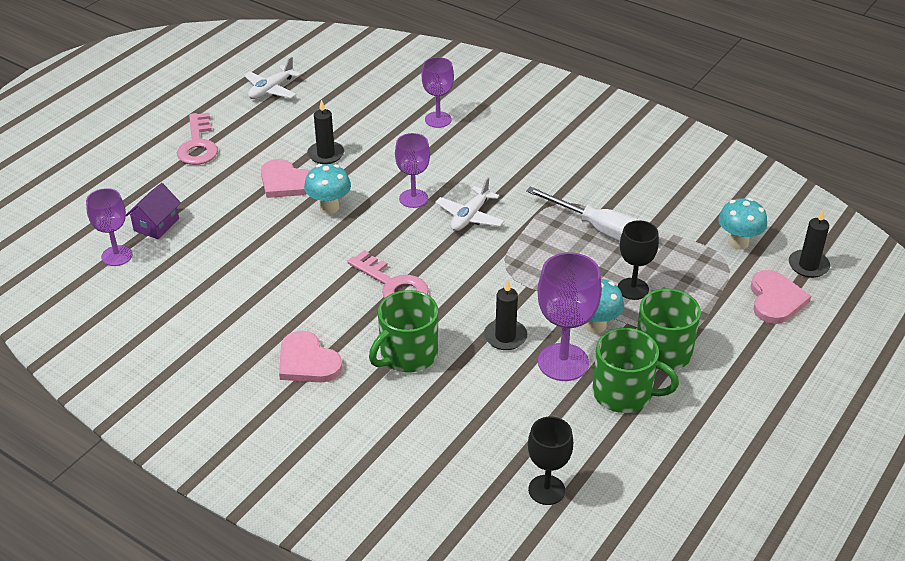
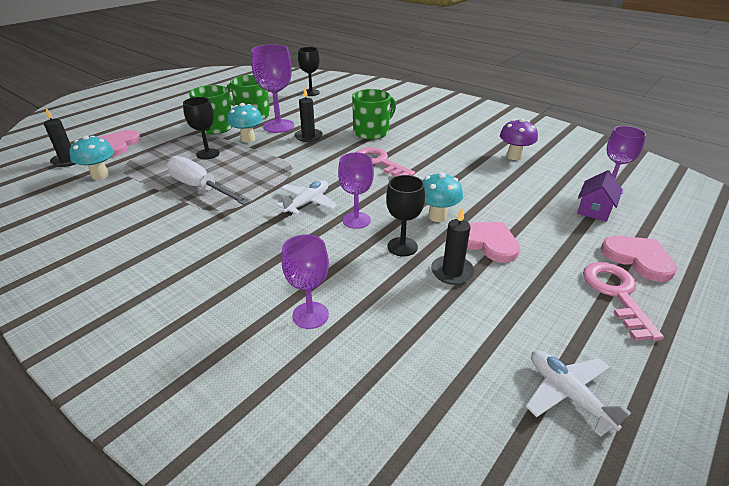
camera: 175 degrees left, 5 degrees down
white plane [244,57,301,99] -> white plane turned 75 degrees counterclockwise [526,350,631,437]
pink heart [279,331,343,383] -> pink heart moved to [601,236,677,282]
none -> black goblet [386,175,425,256]
none -> purple mushroom [500,118,538,160]

